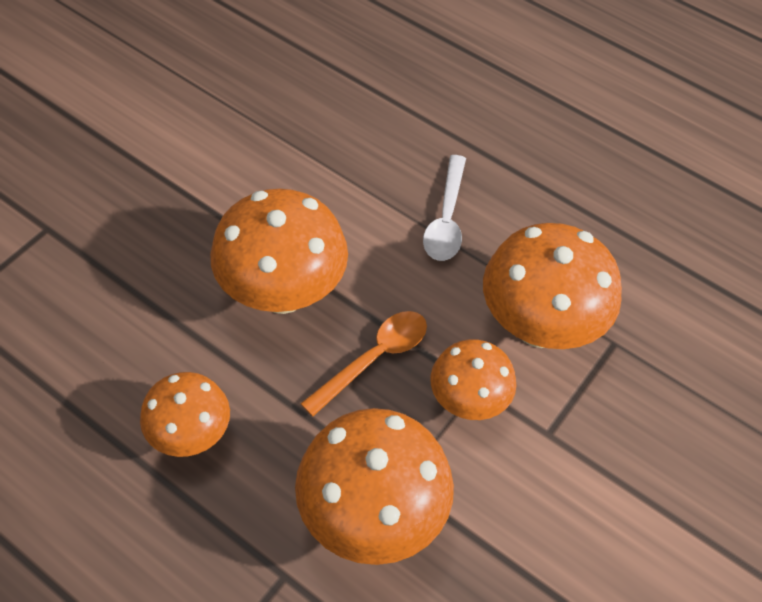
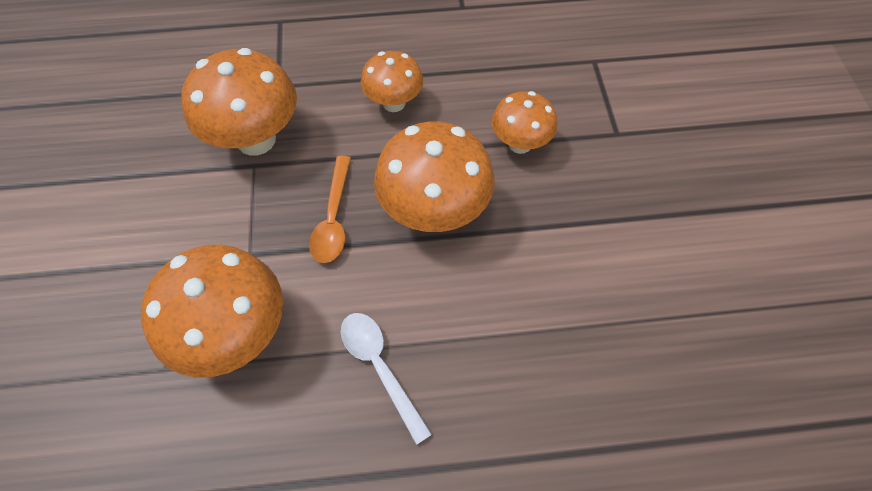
camera: 140 degrees right, 5 degrees up
orange mushroom [430,339,516,420] -> orange mushroom moved to [492,91,557,154]

